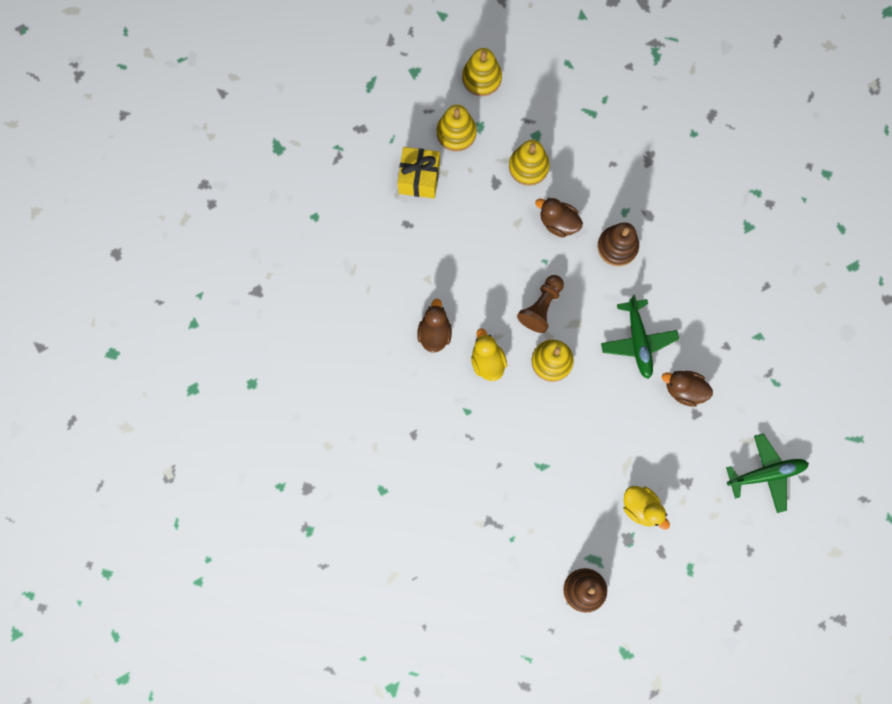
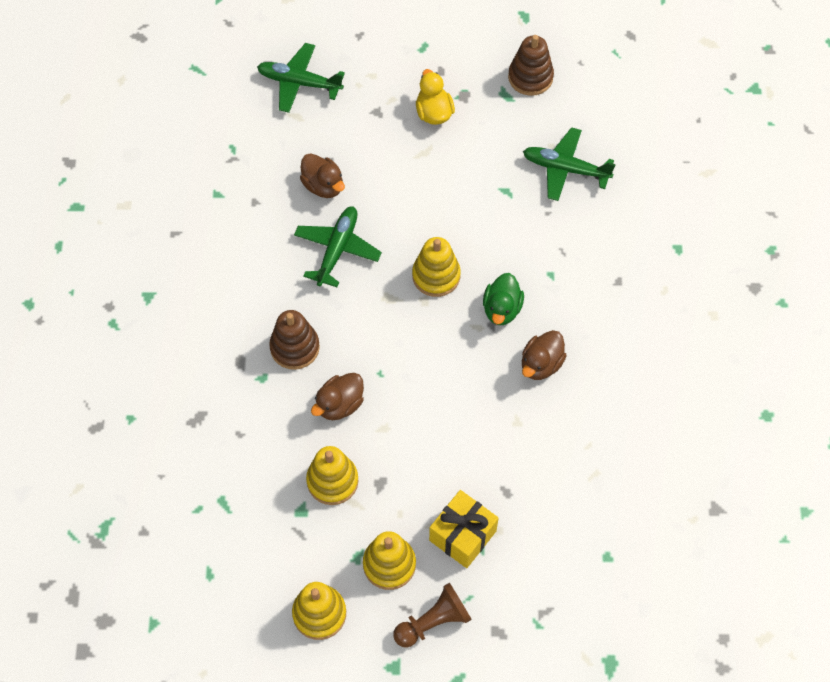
camera: 150 degrees left, 15 degrees down
yellow duck [471,328,507,381] -> green duck [483,273,524,325]
brown pawn [517,275,564,333] -> brown pawn moved to [393,583,472,648]
brown duck [535,198,583,237] -> brown duck turned 75 degrees clockwise [311,373,364,420]
none -> green plane [523,127,616,201]

